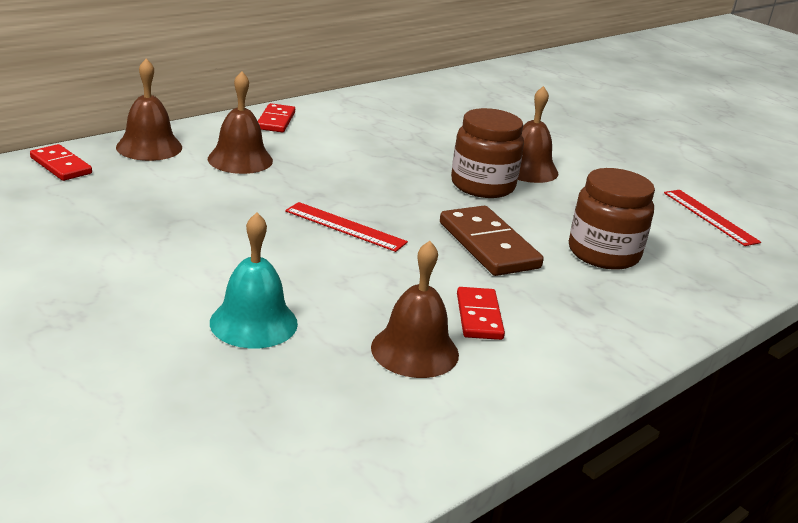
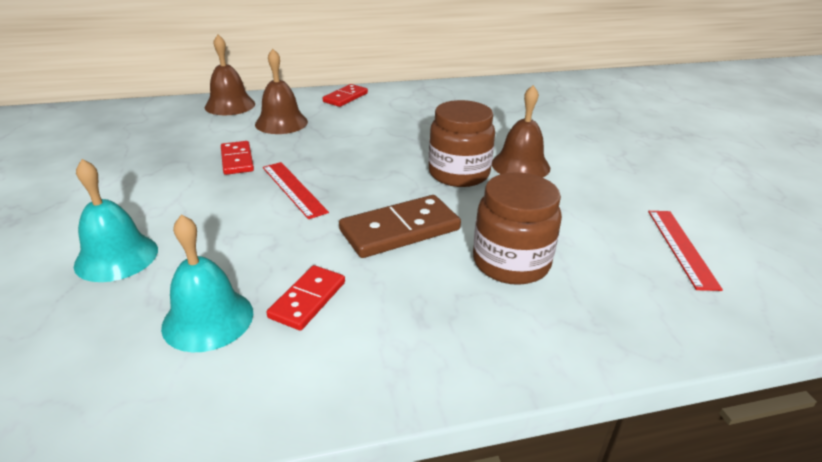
camera: 30 degrees right, 5 degrees up
red domino [30,144,92,181] -> red domino moved to [221,141,254,175]
brown bell [371,241,459,378] -> turquoise bell [161,214,253,352]
brown domino [440,206,544,276] -> brown domino turned 60 degrees clockwise [339,195,461,258]

